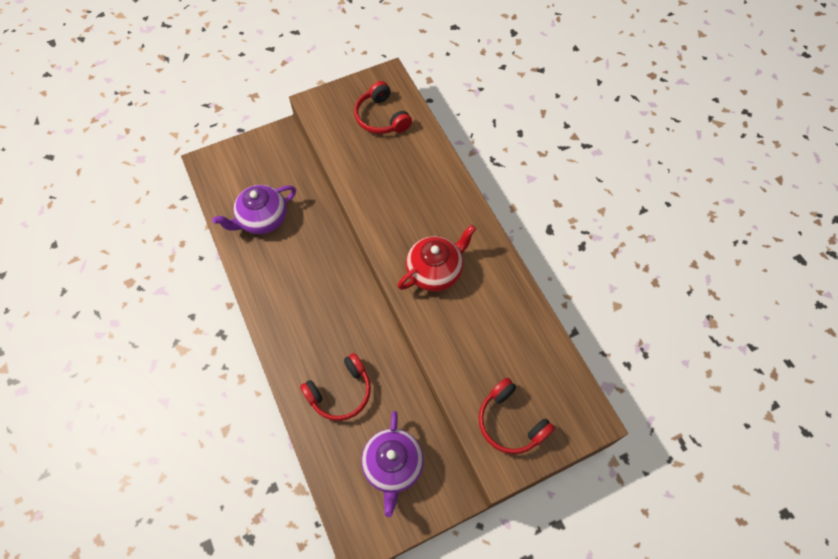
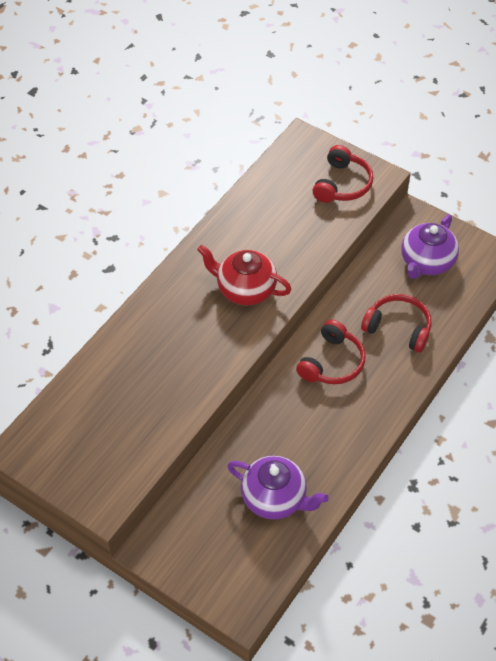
camera: 120 degrees left, 10 degrees down
red headphones [354,81,412,134] -> red headphones moved to [296,319,366,384]
purple teapot [361,411,424,517] -> purple teapot turned 150 degrees clockwise [401,215,459,279]

